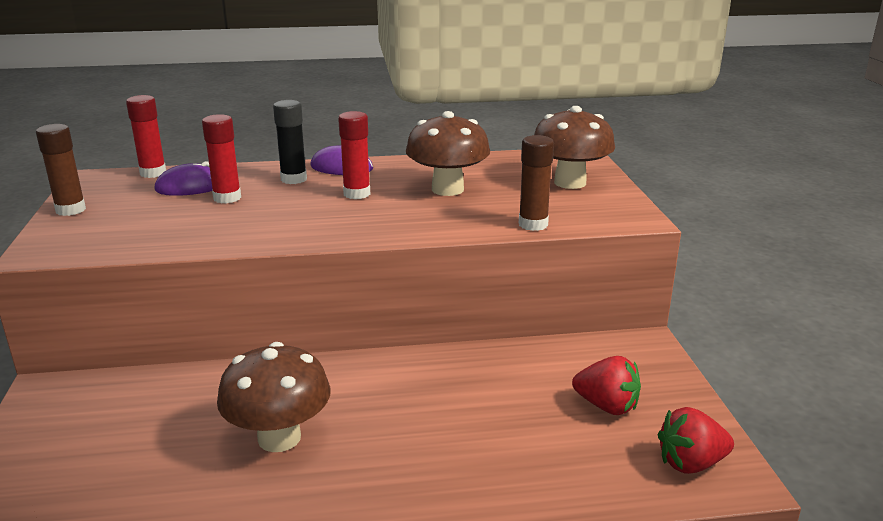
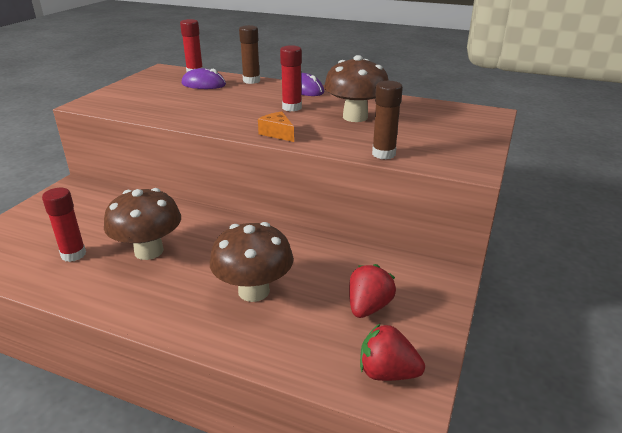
camera: 30 degrees right, 5 degrees up
brown glue stick [36,124,86,216] -> brown glue stick moved to [239,25,260,84]
red glue stick [202,114,241,204] -> red glue stick moved to [42,188,86,262]
black glue stick [273,100,307,184] -> none
brown mushroom [534,106,615,189] -> brown mushroom moved to [210,222,293,302]
red strawberry [572,356,641,415] -> red strawberry turned 120 degrees counterclockwise [349,264,396,318]
none -> orange cheese [258,112,294,142]

